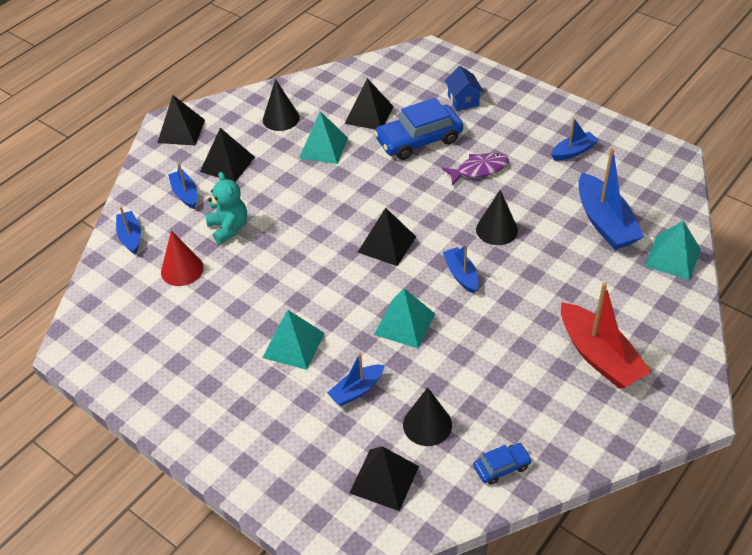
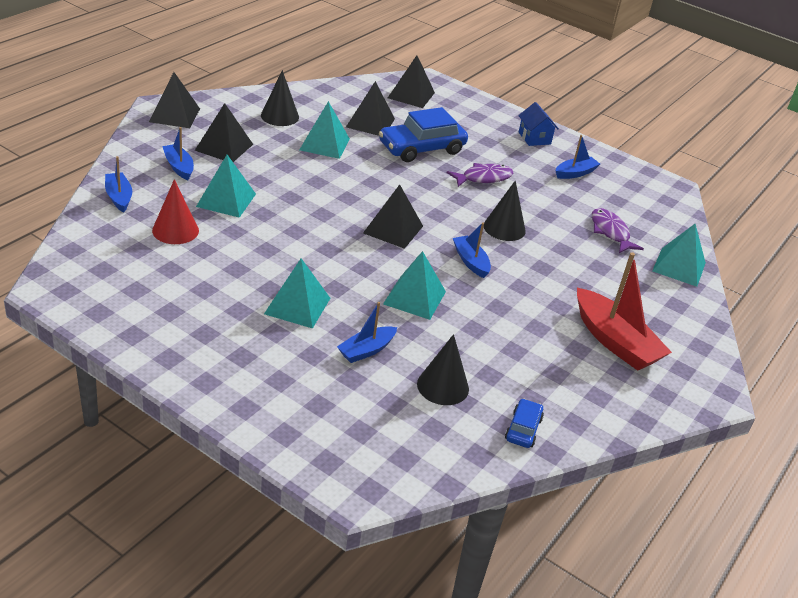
camera: 10 degrees left, 10 degrees down
turquoise teddy bear [205,172,247,244] -> turquoise pyramid [196,155,256,218]
black pyramid [349,446,419,511] -> black pyramid moved to [388,55,435,108]
blue house [445,66,484,111] -> blue house moved to [518,102,559,146]
blue car [474,443,532,485] -> blue car turned 45 degrees counterclockwise [505,399,544,448]
blue boat [578,148,644,250] -> purple fish [592,208,644,253]

